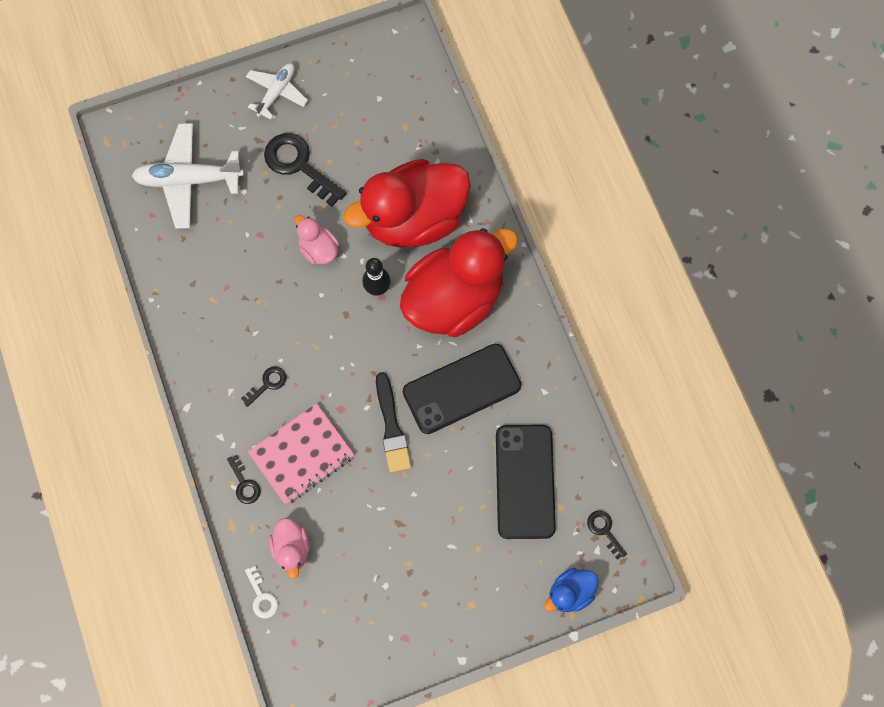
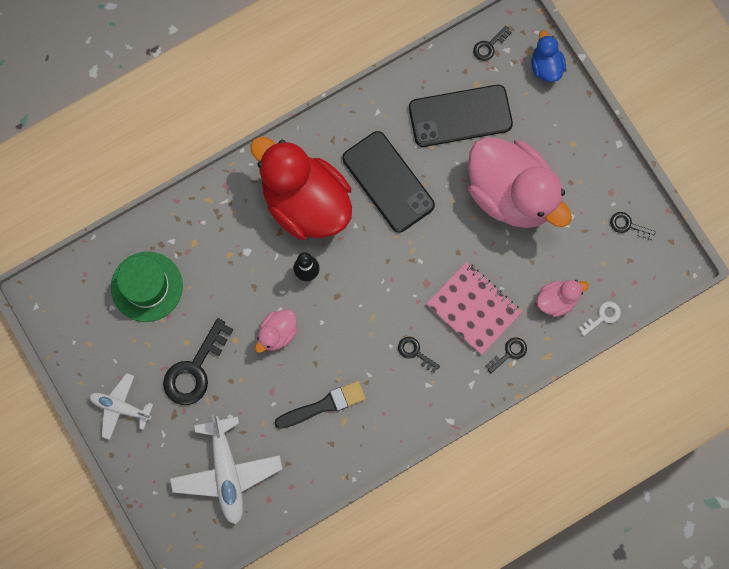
camera: 100 degrees left, 5 degrees up
red duck [343,159,471,248] -> none
black brush [376,372,411,473] -> black brush moved to [275,381,366,429]
blue duck [544,568,599,612] -> blue duck turned 150 degrees counterclockwise [531,30,566,82]
none -> green hat [111,252,183,322]
none -> pink duck [468,137,572,228]
none -> black key [610,212,656,240]

